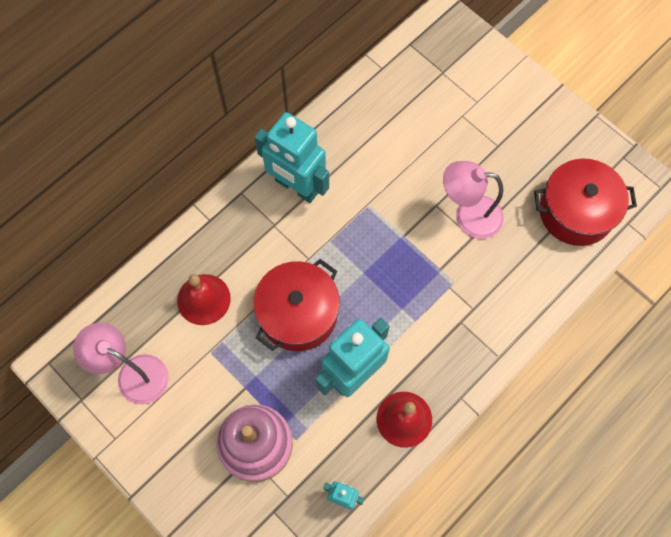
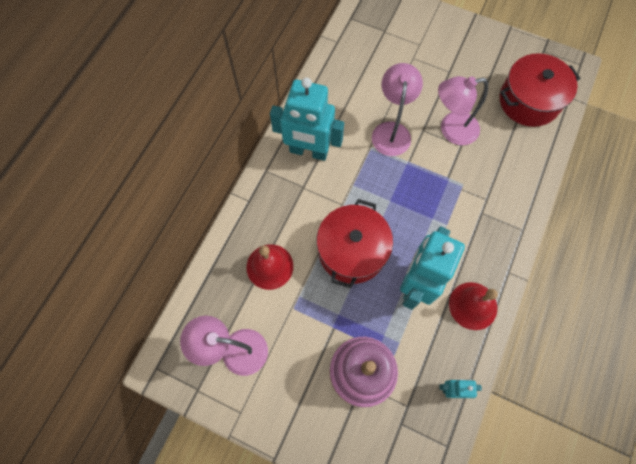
camera: 20 degrees left, 0 degrees up
none -> pink lamp [372,63,423,156]

